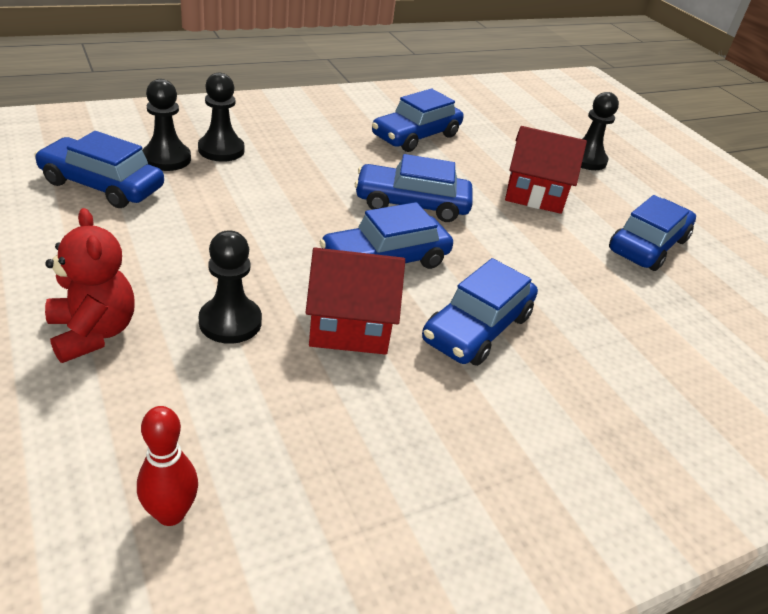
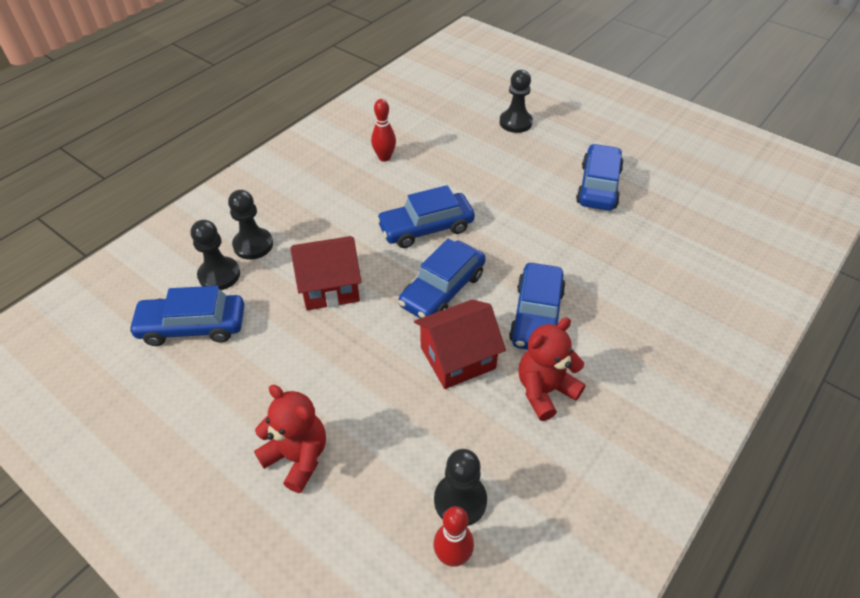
camera: 20 degrees left, 10 degrees up
black pawn [199,230,262,344] -> black pawn moved to [434,449,487,526]
blue car [372,89,464,152] -> red bowling pin [371,99,396,162]
red house [505,126,587,214] -> red house moved to [290,236,361,310]
none -> red teddy bear [519,317,586,421]

